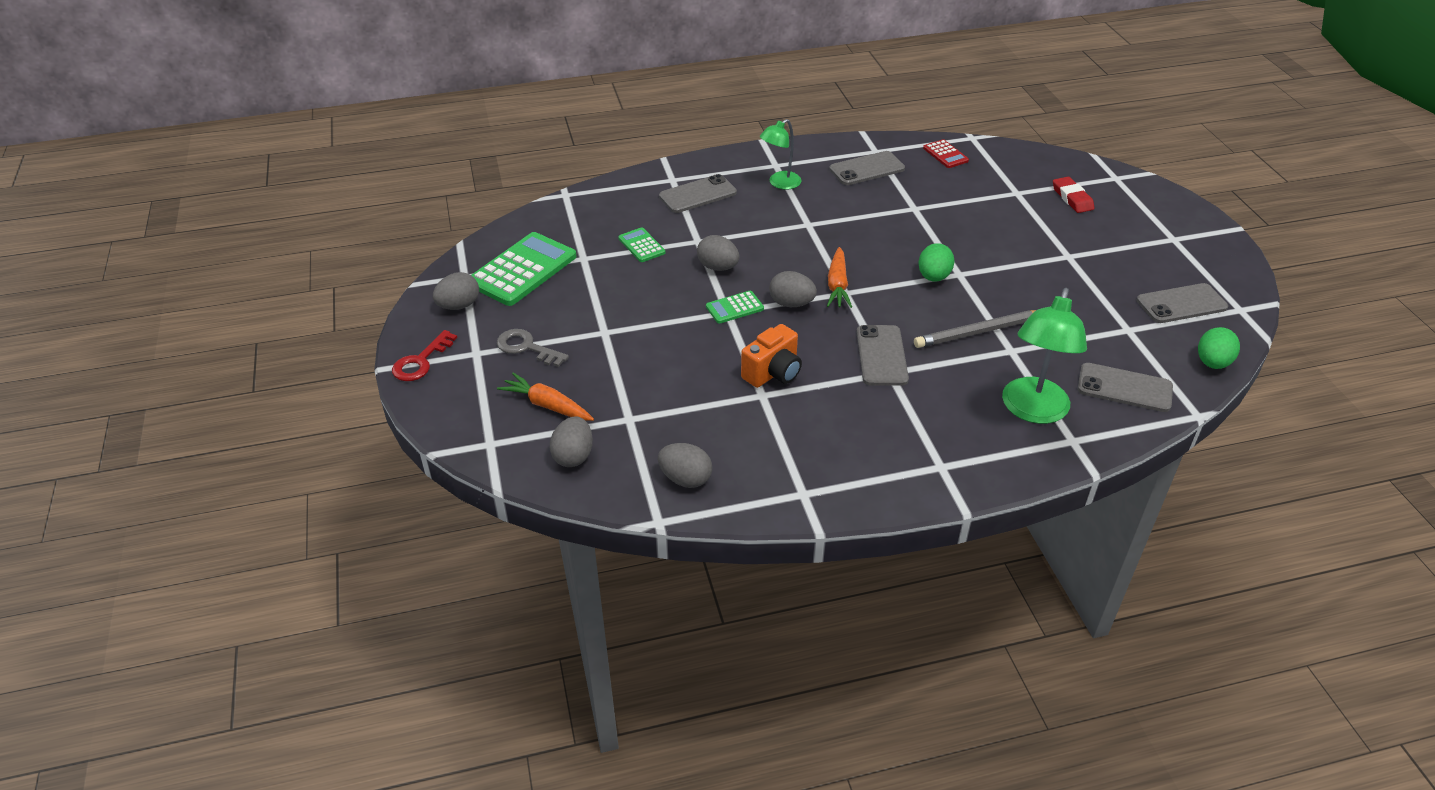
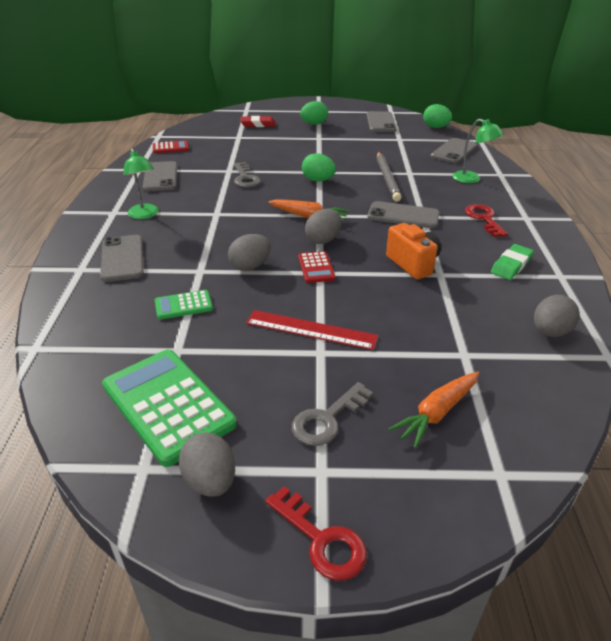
camera: 75 degrees left, 5 degrees down
grey egg [550,416,593,467] -> none
green calculator [706,291,764,324] -> red calculator [298,251,336,283]
green lamp [1002,288,1087,424] -> green lamp [453,119,503,183], size x0.60
none -> grey key [234,162,260,188]
none -> red ruler [246,310,378,350]
none -> green egg [300,101,328,125]
none -> red key [465,204,508,237]
none -> green eraser [491,244,534,280]

